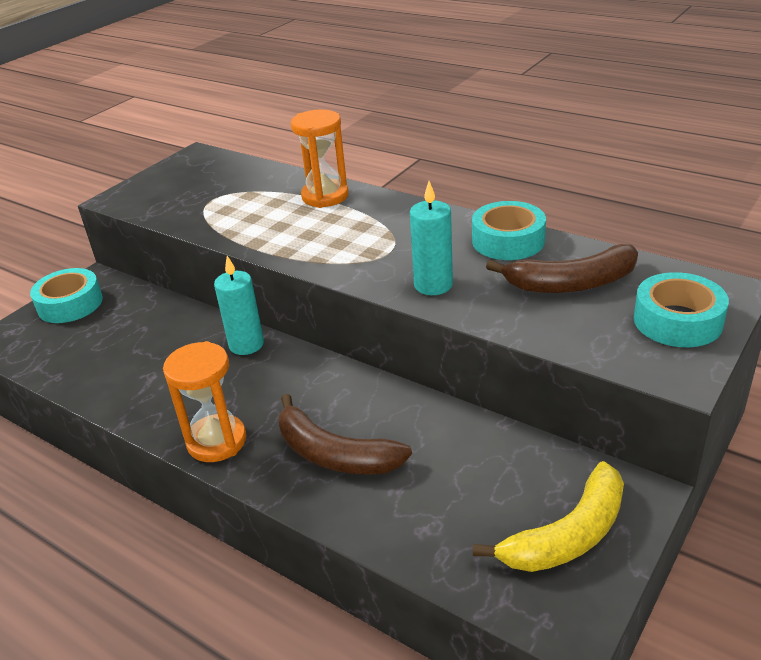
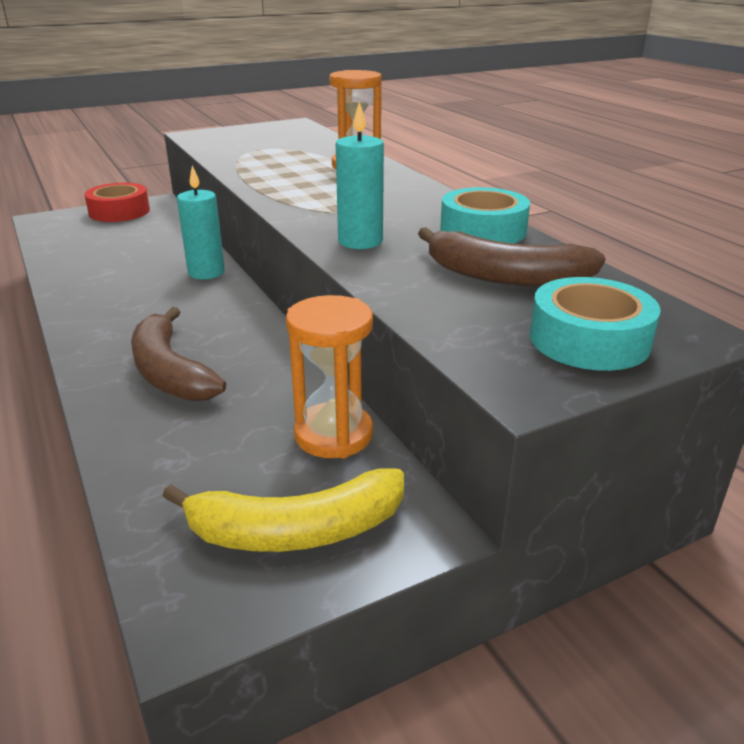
camera: 25 degrees right, 5 degrees down
turquoise tape [30,268,103,323] -> red tape [84,183,150,222]
orange hourglass [163,341,246,462] -> orange hourglass moved to [286,295,373,458]

